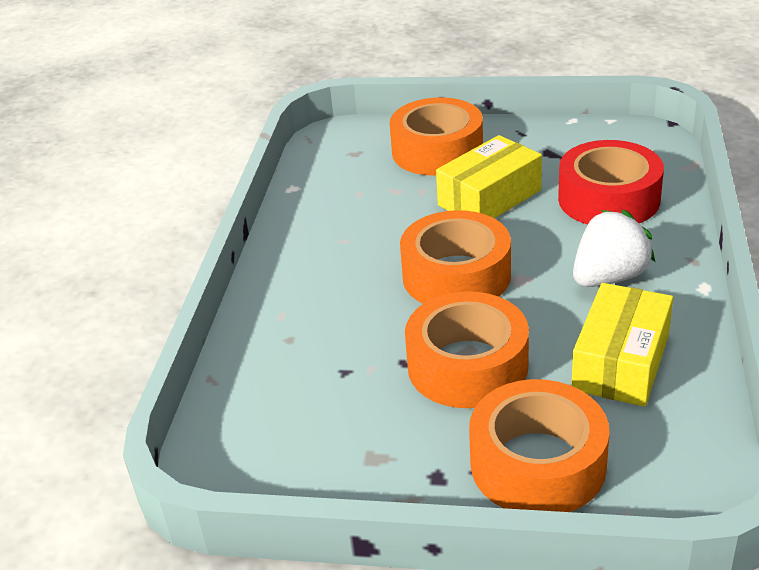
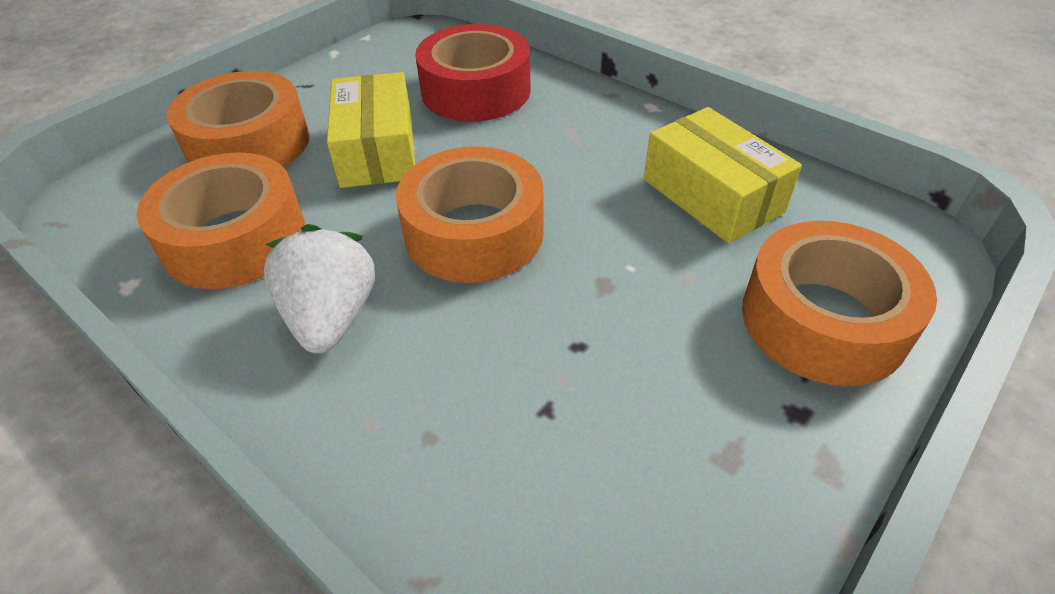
camera: 60 degrees left, 10 degrees up
orange tape [405,291,529,408] -> orange tape moved to [136,152,305,289]
white strawberry [573,210,655,287] -> white strawberry moved to [264,224,375,353]

